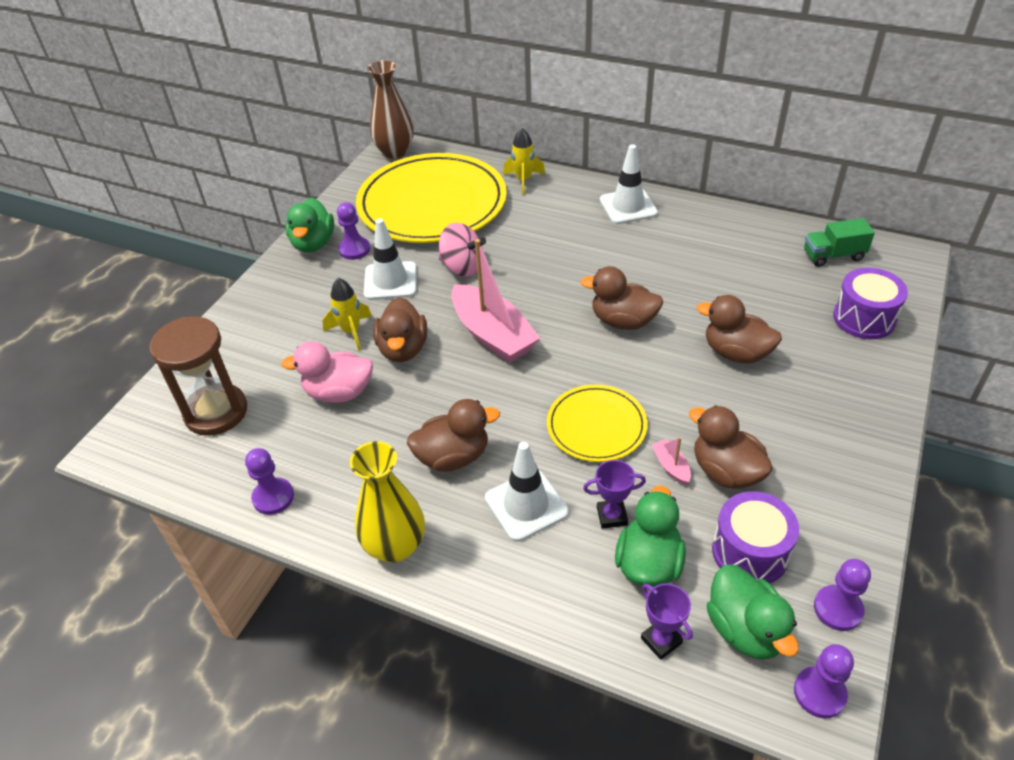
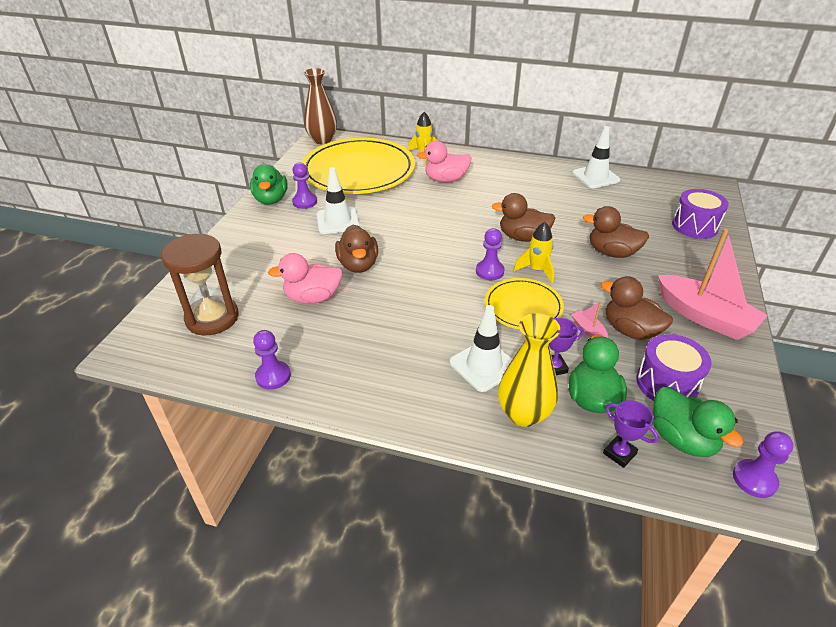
camera: 10 degrees left, 5 degrees down
yellow rocket [322,278,372,351] -> yellow rocket moved to [513,222,554,283]
yellow vase [350,441,425,563] -> yellow vase moved to [498,313,560,427]
brown duck [407,399,500,472] -> none
pink spinning top [439,223,486,277] -> none
pink boat [452,239,540,363] -> pink boat moved to [658,229,768,340]
white traffic cone [600,144,658,224] -> white traffic cone moved to [572,126,620,188]
green truck [804,218,875,267] -> none
purple pawn [814,559,871,631] -> purple pawn moved to [476,228,505,280]
none -> pink duck [417,141,471,183]

